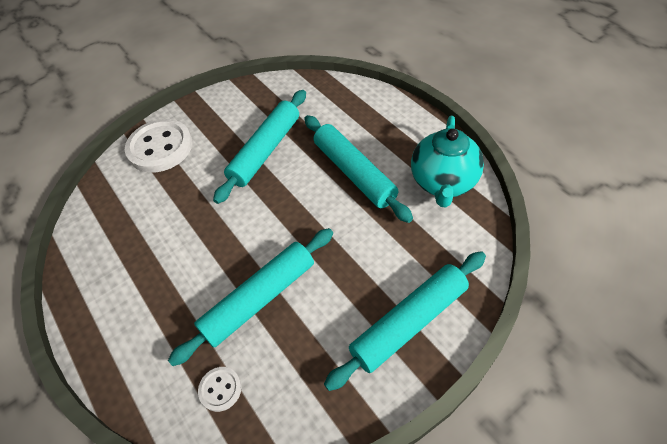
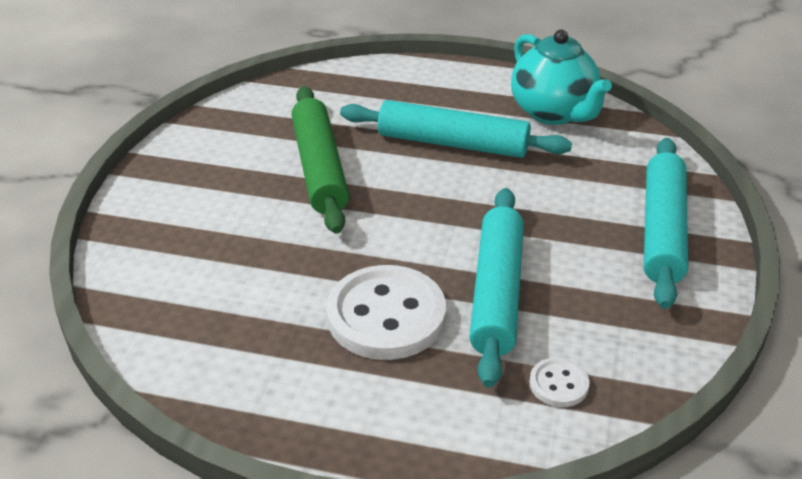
camera: 45 degrees left, 15 degrees down
white button [125,119,192,173] -> white button moved to [326,265,446,360]
turquoise rolling pin [213,90,306,204] -> green rolling pin [291,86,349,234]

